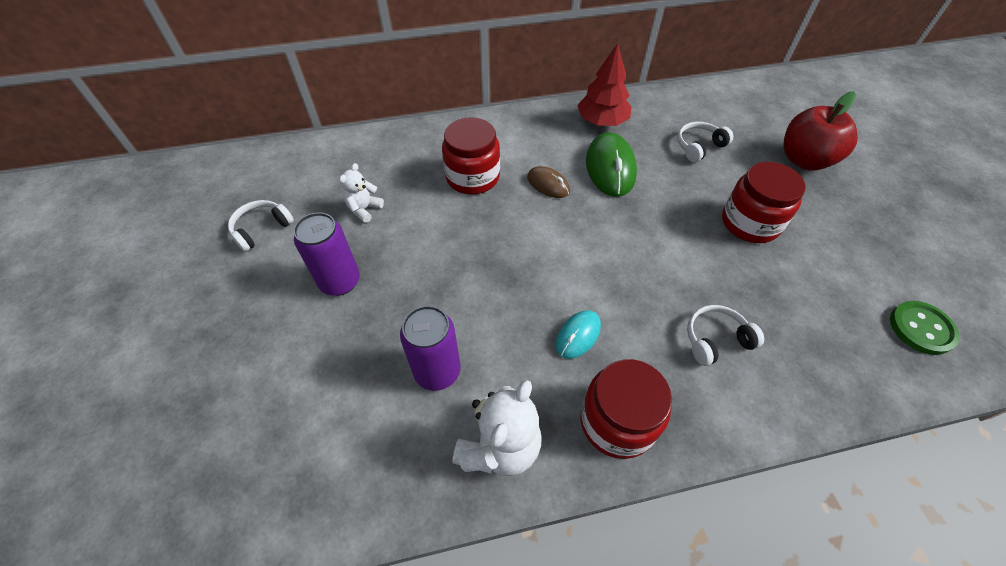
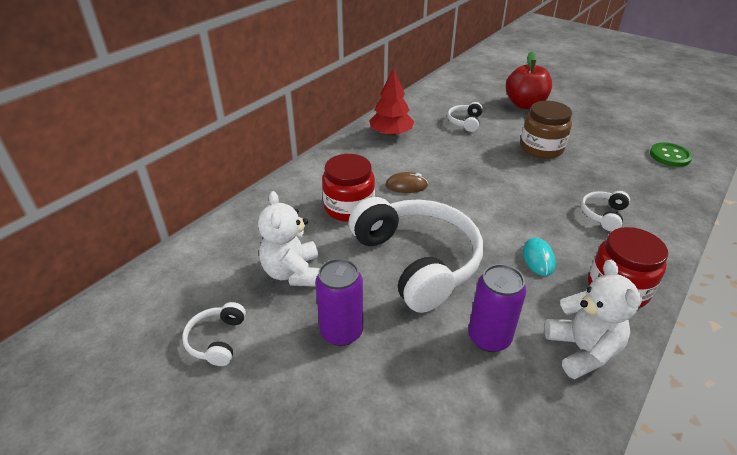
camera: 40 degrees left, 15 degrees down
white teddy bear [339,163,384,223] -> white teddy bear [258,191,320,287], size x1.75
green mouse [586,132,637,197] -> none
red jar [722,162,806,243] -> brown jar [520,101,572,159]
none -> white headphones [349,197,483,313]

